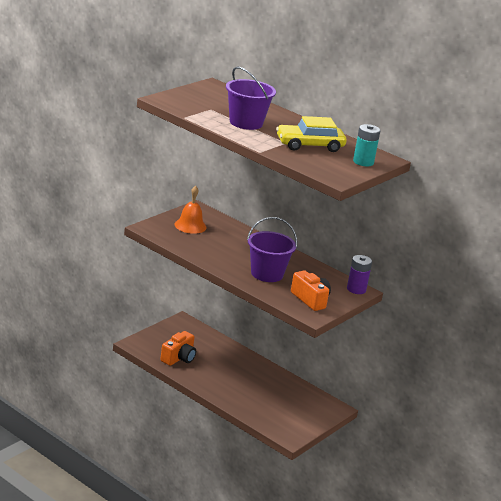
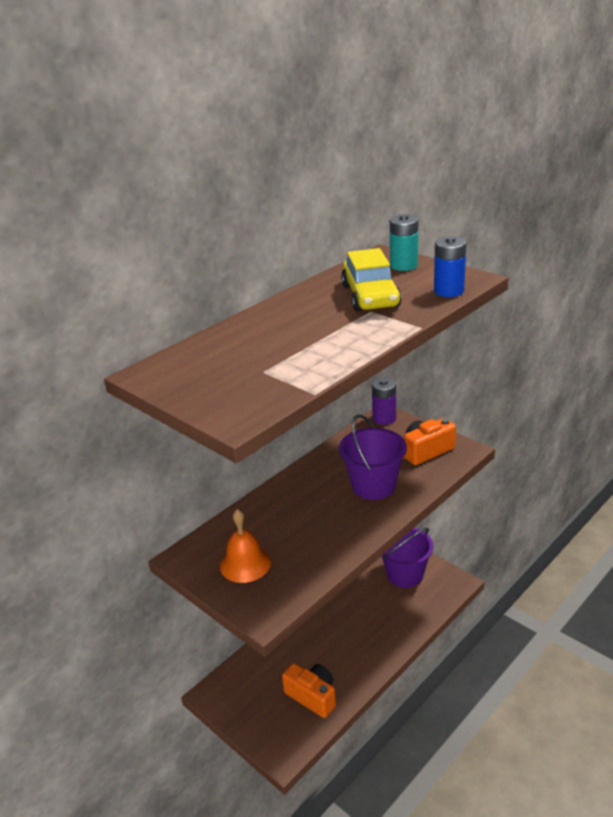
camera: 80 degrees left, 5 degrees up
purple bucket [226,67,276,130] -> purple bucket moved to [382,528,433,588]
none -> blue battery [434,236,466,297]

